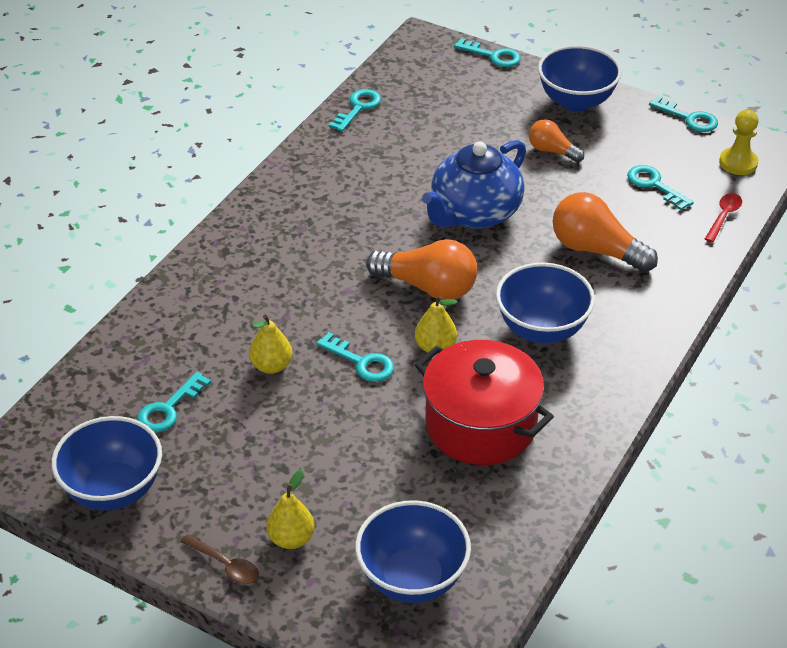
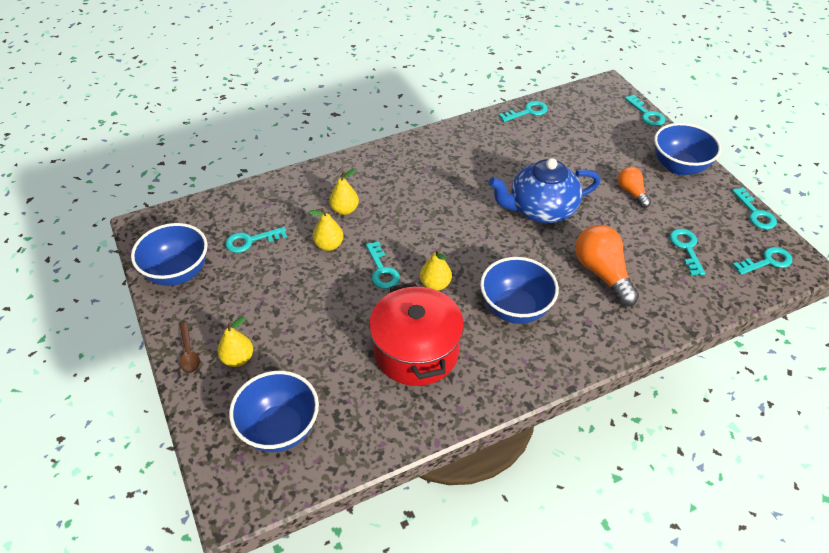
camera: 35 degrees right, 5 degrees up
orange light bulb [366,239,477,300] -> none
red spoon [705,193,742,242] -> none
yellow pawn [719,109,759,175] -> turquoise key [733,247,792,275]
none -> yellow pear [329,168,359,215]

